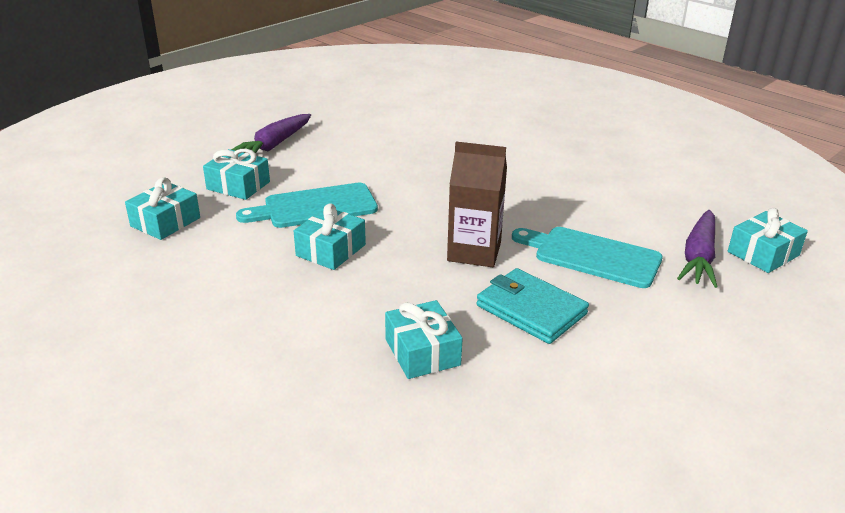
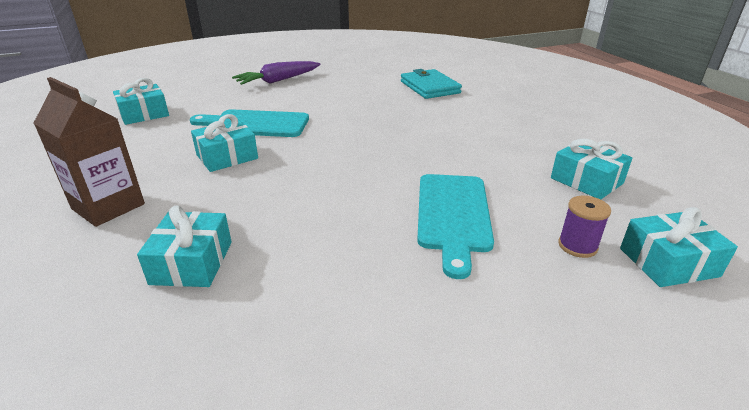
camera: 25 degrees right, 0 degrees up
turquoise gift [203,149,270,200] -> turquoise gift moved to [551,139,632,199]
brown carton [447,142,507,267] -> brown carton moved to [34,77,145,227]
turquoise wallet [476,268,589,344] -> turquoise wallet moved to [401,69,462,99]
turquoise cutting board [512,227,663,288] -> turquoise cutting board turned 135 degrees counterclockwise [417,174,494,279]
purple carrot [677,210,718,288] -> purple spool [558,196,611,258]

